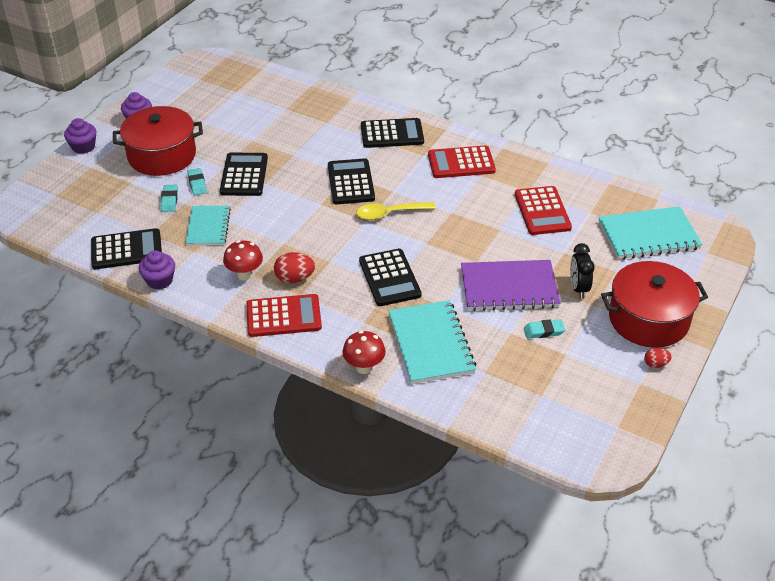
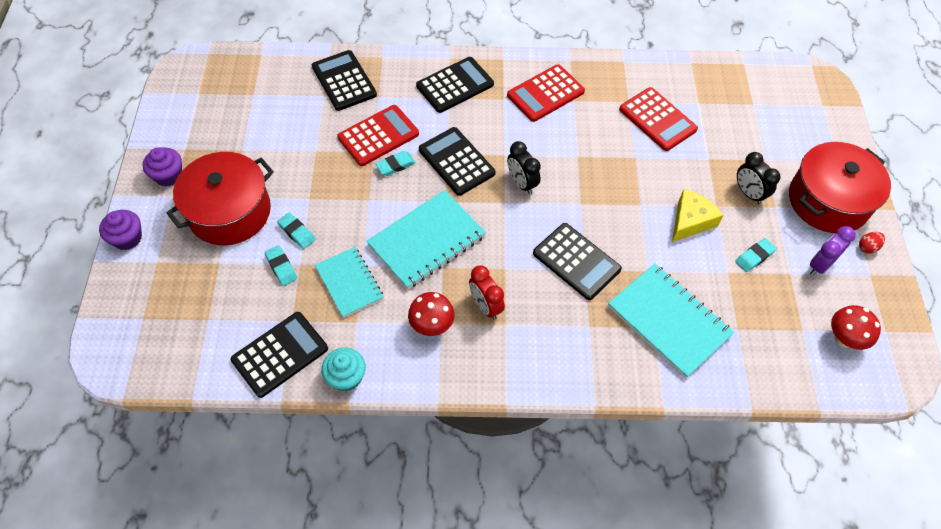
camera: 30 degrees left, 15 degrees up
purple cupcake [139,250,175,290] -> turquoise cupcake [321,348,366,391]
black calculator [220,152,268,196] -> black calculator moved to [312,50,377,111]
red calculator [246,294,322,337] -> red calculator moved to [337,105,419,166]
red egg [274,252,315,283] -> red clock [469,265,505,320]
red mushroom [342,331,386,374] -> red mushroom moved to [831,305,881,350]
yellow spoon [356,202,436,220] -> black clock [507,141,541,195]
purple notebook [461,260,560,311] -> yellow cheese [672,189,724,242]
turquoise notebook [599,206,703,260] -> turquoise notebook moved to [367,190,486,289]
none -> turquoise eraser [376,151,416,176]
none -> purple clock [810,226,856,276]

